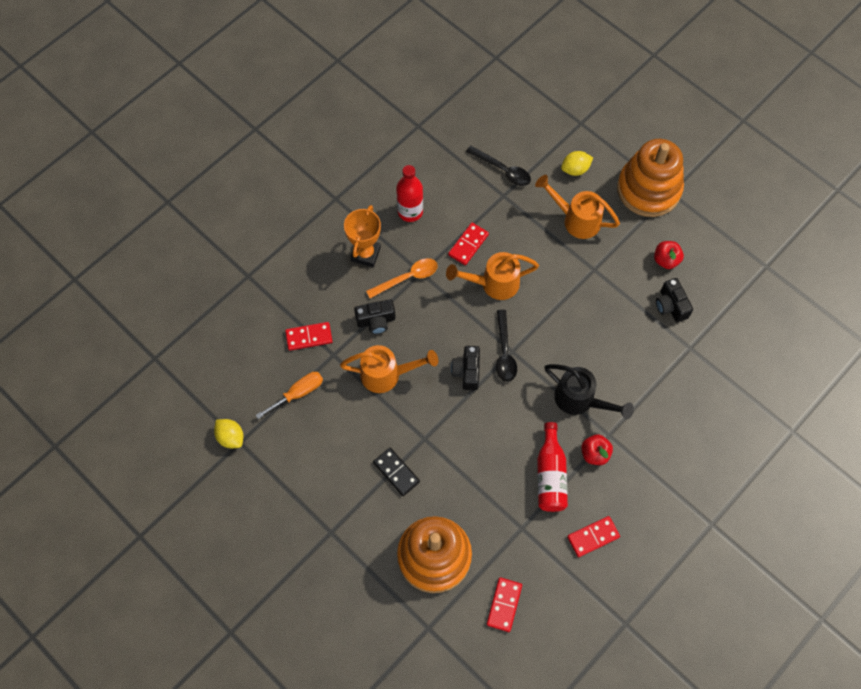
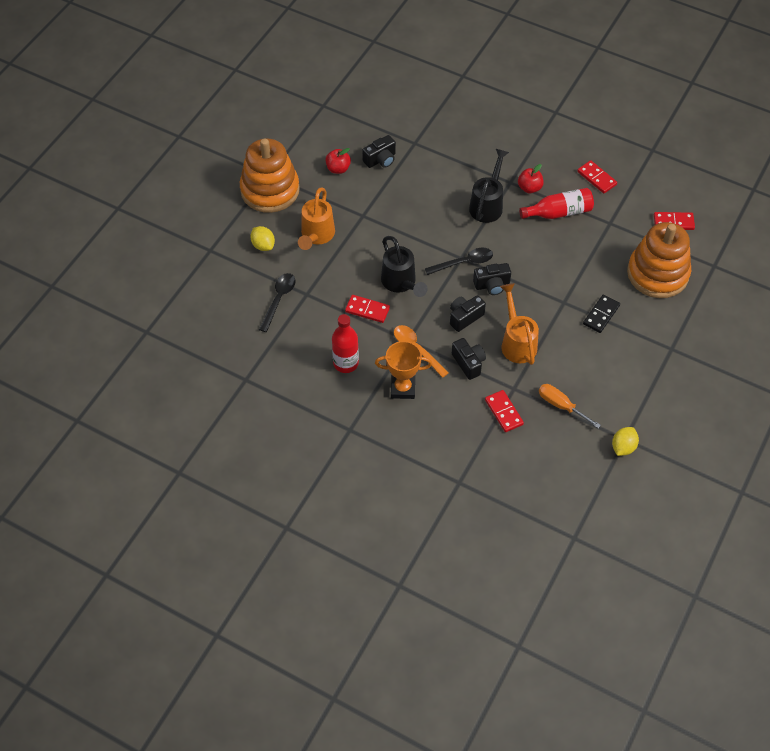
camera: 105 degrees left, 10 degrees down
orange watering can [446,252,539,300] -> black watering can [381,236,427,297]
none -> black camera [450,295,486,332]

